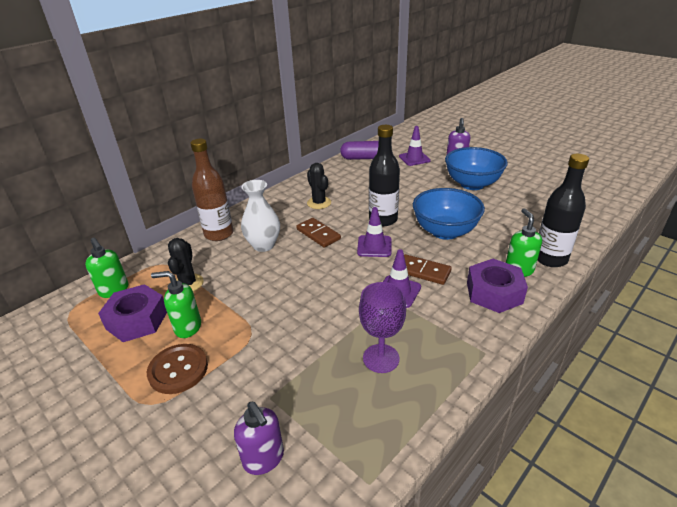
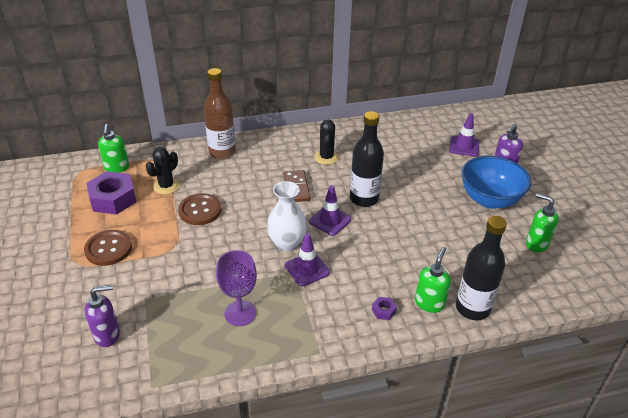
camera: 30 degrees right, 5 degrees up
green soap dispenser [151,271,201,338] -> green soap dispenser moved to [526,193,558,252]
purple soap dispenser [234,402,284,475] -> purple soap dispenser turned 105 degrees counterclockwise [84,285,120,347]
white vase [241,180,280,252] -> white vase moved to [267,181,307,252]
purple capsule [340,141,379,160] -> none
brown domino [404,254,452,285] -> none
blue bowl [413,188,485,240] -> none
purple nut [467,259,528,313] -> purple nut [372,297,397,320], size x0.42
none -> brown button [178,193,222,225]

